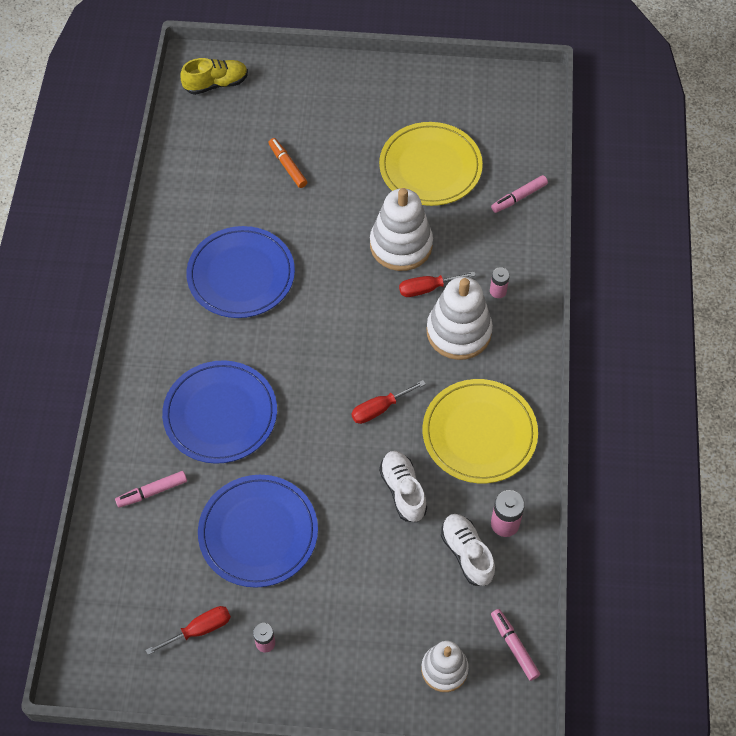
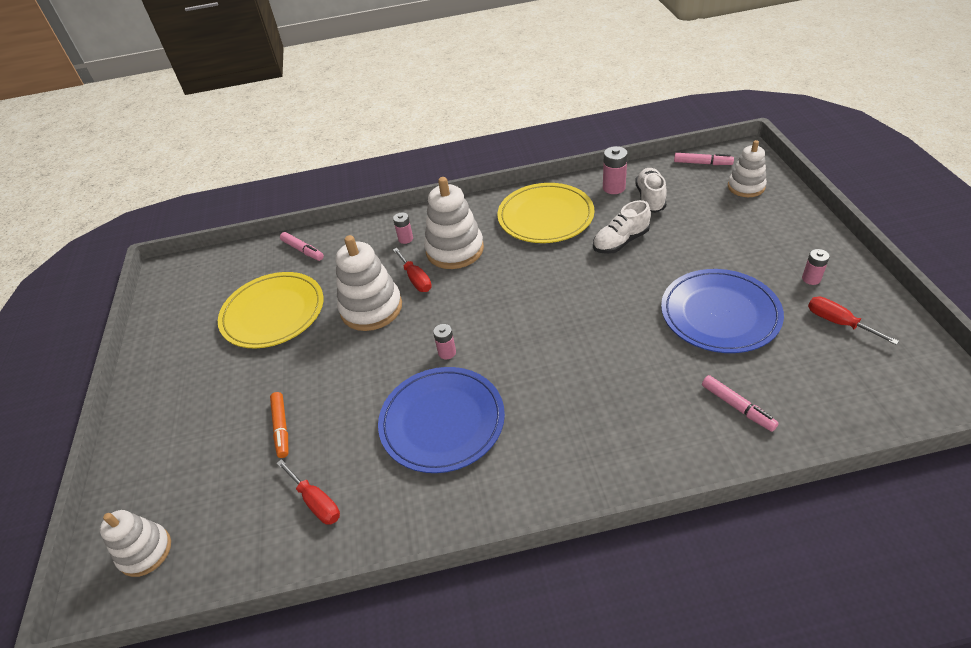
camera: 100 degrees left, 15 degrees down
blue plate [162,360,277,464] -> none
yellow shoe [180,58,248,95] -> white stacking toy [100,510,171,577]
orange marker [268,138,307,188] -> orange marker turned 60 degrees counterclockwise [270,392,288,458]
red screwdriver [351,380,426,424] -> red screwdriver moved to [276,459,340,525]
white shoe [441,514,495,586] -> white shoe turned 135 degrees clockwise [635,168,667,213]
pink marker [491,609,540,681] -> pink marker turned 120 degrees counterclockwise [674,153,734,165]
none -> pink battery [433,324,456,359]

